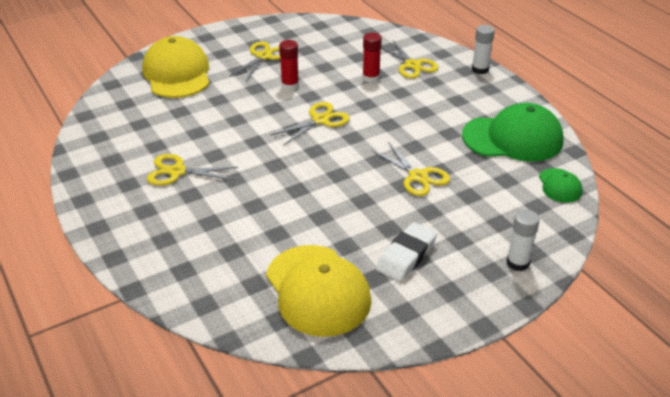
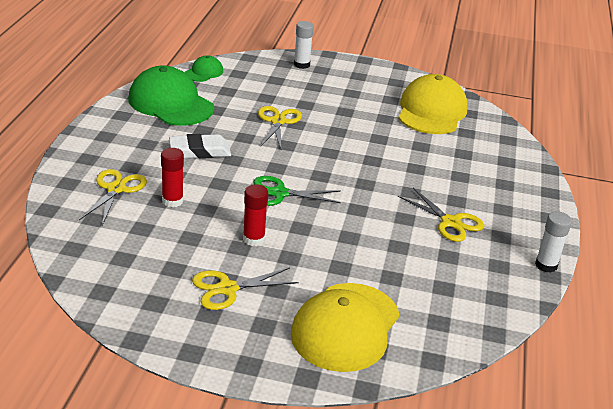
camera: 140 degrees left, 5 degrees down
yellow scissors [270,102,350,146] -> green scissors [253,176,341,206]
white eraser [376,222,437,282] -> white eraser moved to [169,134,231,159]
white glue stick [472,25,495,74] -> white glue stick moved to [535,211,572,273]

